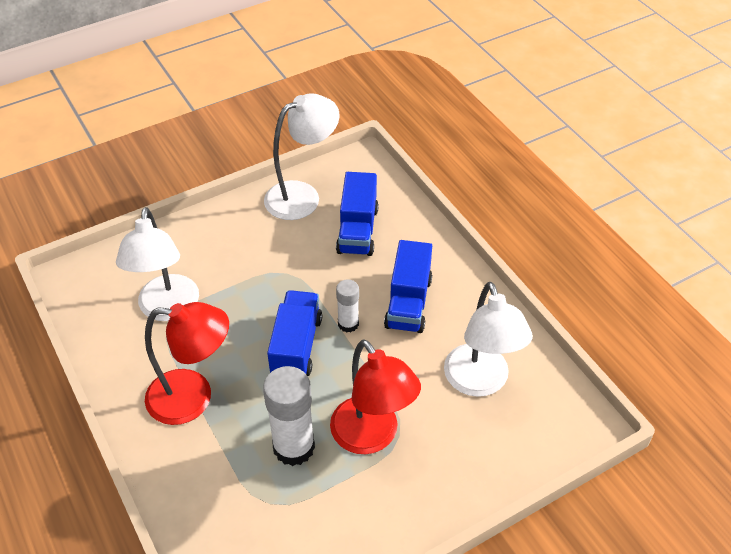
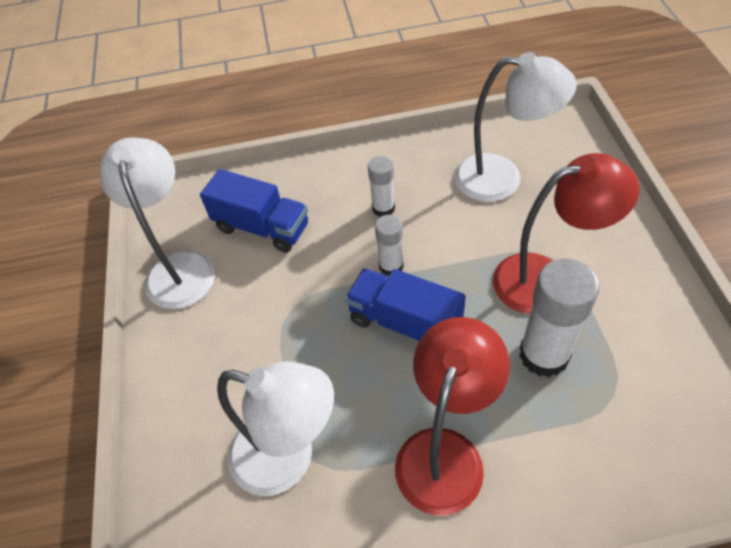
camera: 65 degrees left, 5 degrees up
blue truck [384,240,432,333] -> white glue stick [368,156,395,217]

